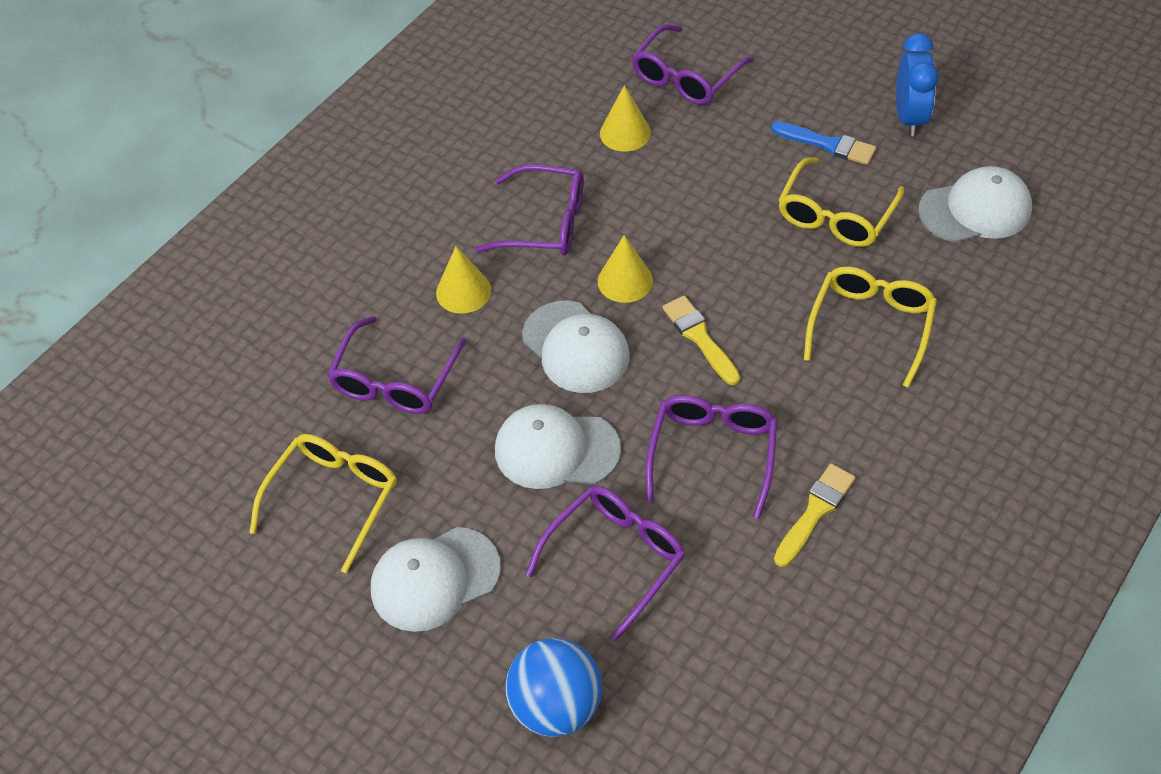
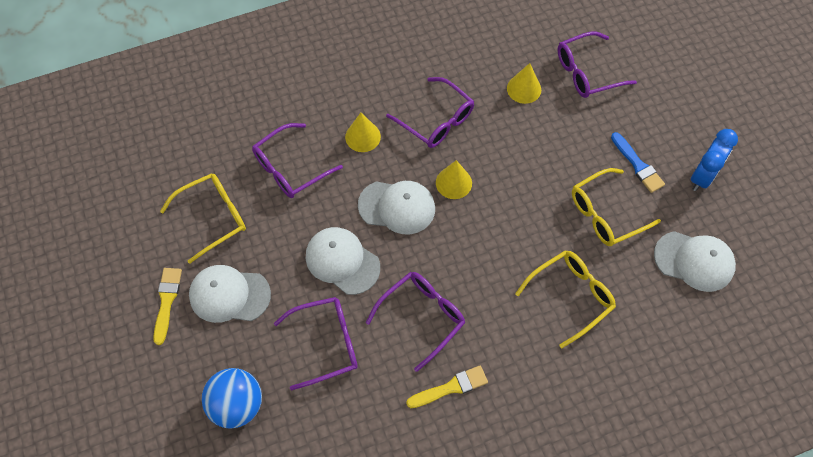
camera: 30 degrees right, 10 degrees up
white cap [522,301,630,393] -> white cap turned 75 degrees counterclockwise [358,181,435,234]
yellow brush [662,296,740,385] -> yellow brush moved to [153,268,182,345]

